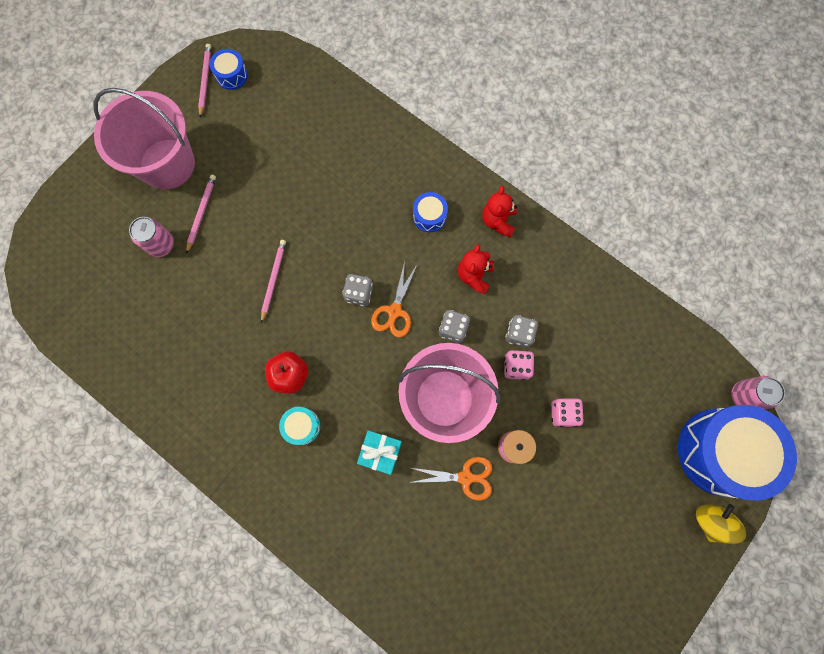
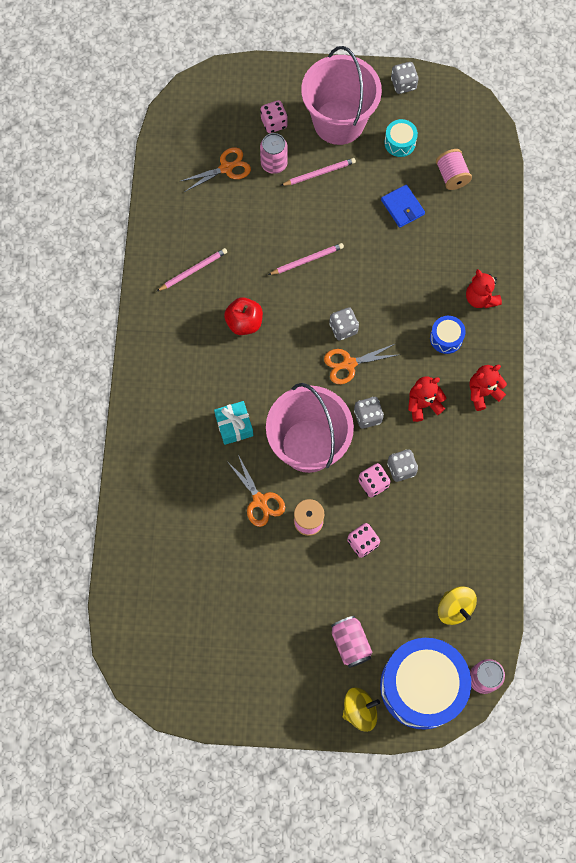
camera: 55 degrees right, 5 degrees down
pink pencil [198,44,211,118] -> pink pencil moved to [156,248,227,292]
blue drum [210,49,248,90] -> none
turquoise drum [279,407,320,445] -> turquoise drum moved to [384,119,418,157]
none -> orange scissors [179,147,251,192]
none -> pink dice [260,100,288,133]
none -> pink can [331,616,372,668]
none -> blue wallet [381,184,425,228]
none -> grey dice [391,62,418,94]
none -> pink spool [436,149,472,190]
none -> yellow spinning top [438,586,477,625]
none -> red teddy bear [466,269,502,308]

